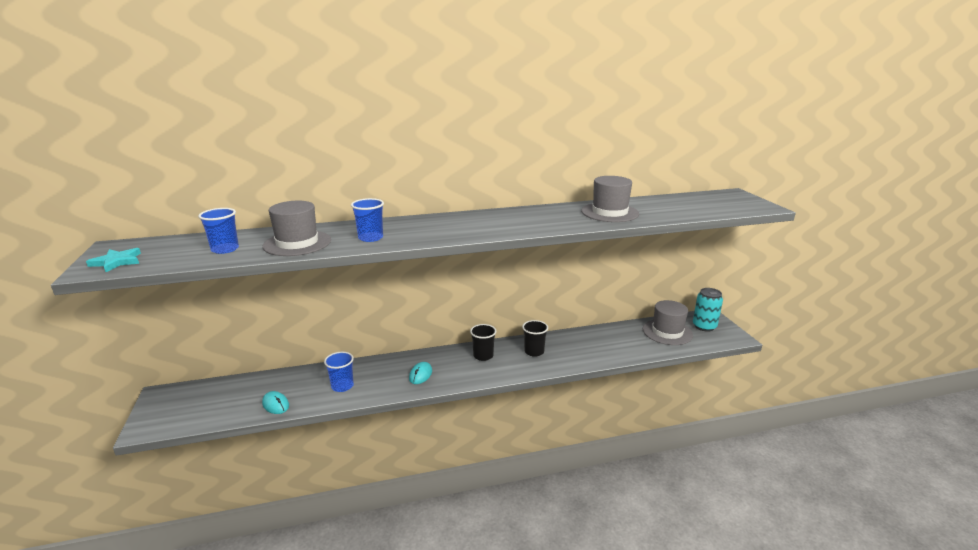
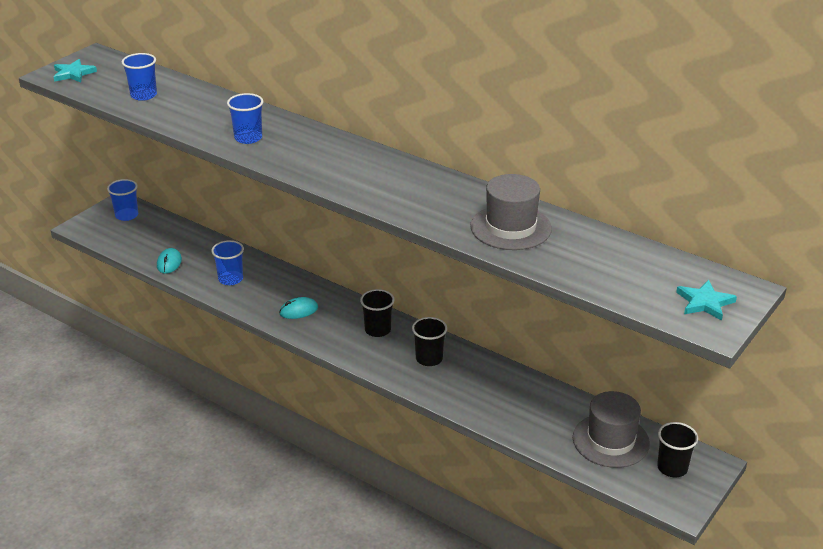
camera: 50 degrees right, 10 degrees up
grey hat [262,201,331,256] -> none
turquoise can [693,288,723,332] -> black cup [657,422,698,477]
none -> blue cup [107,179,138,221]
none -> turquoise star [676,280,737,321]

